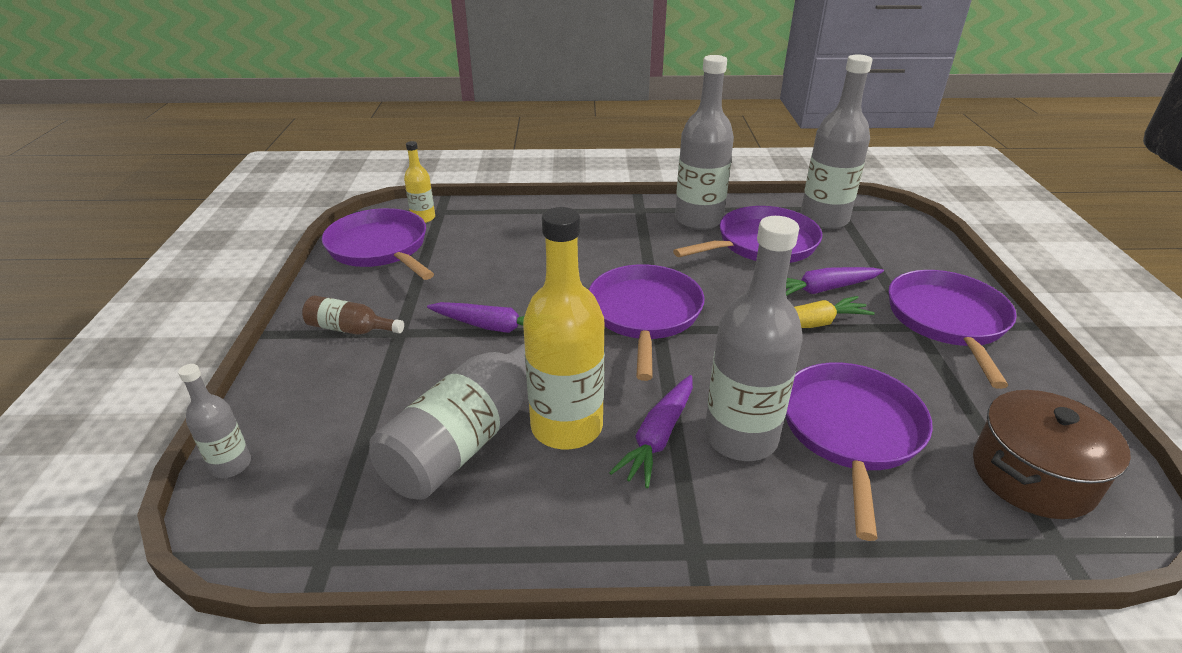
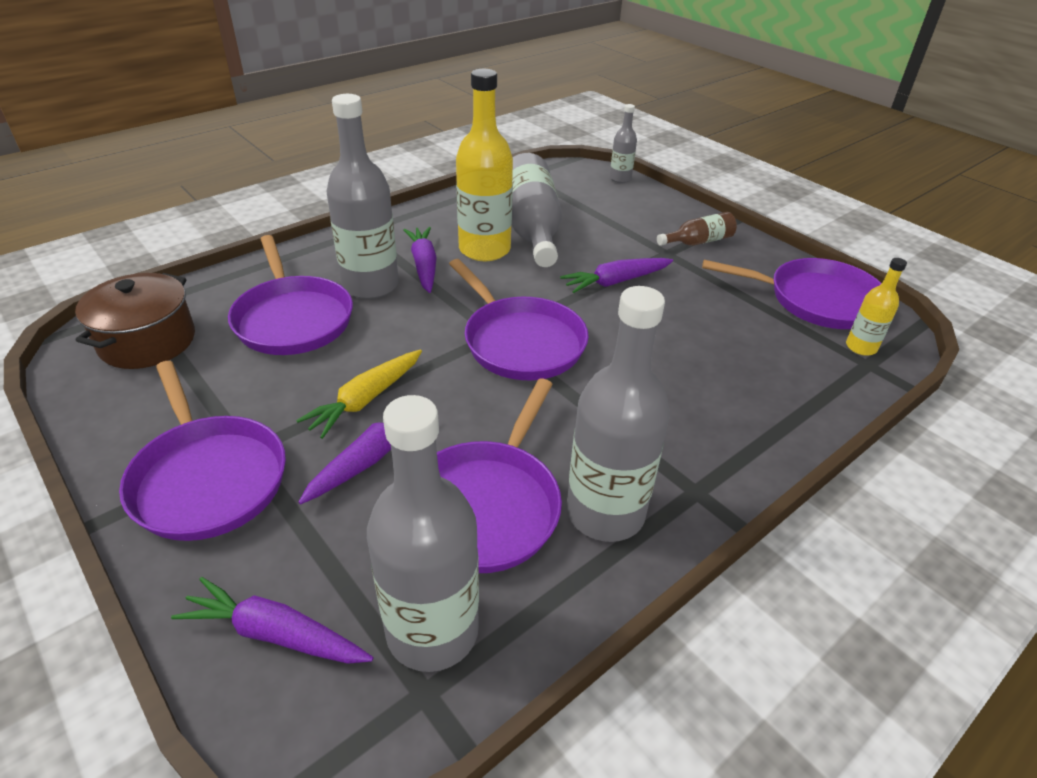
camera: 140 degrees right, 5 degrees up
none -> purple carrot [171,577,373,664]

